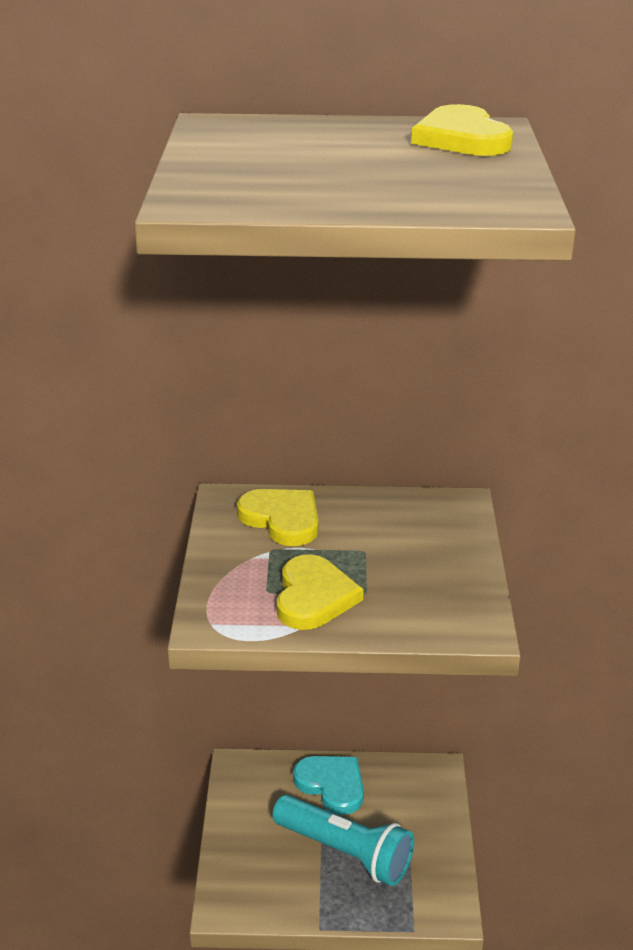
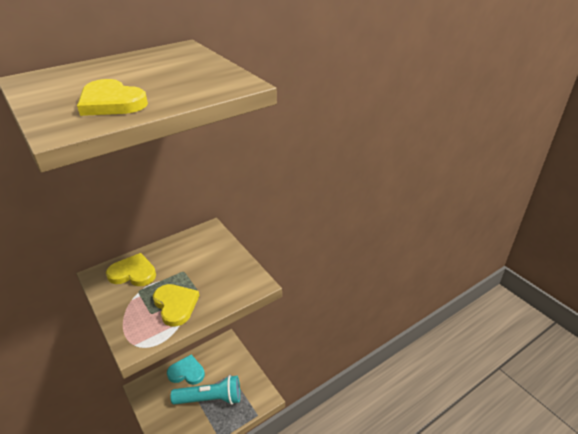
camera: 35 degrees left, 5 degrees up
yellow heart [411,104,513,156] -> yellow heart moved to [77,79,148,116]

